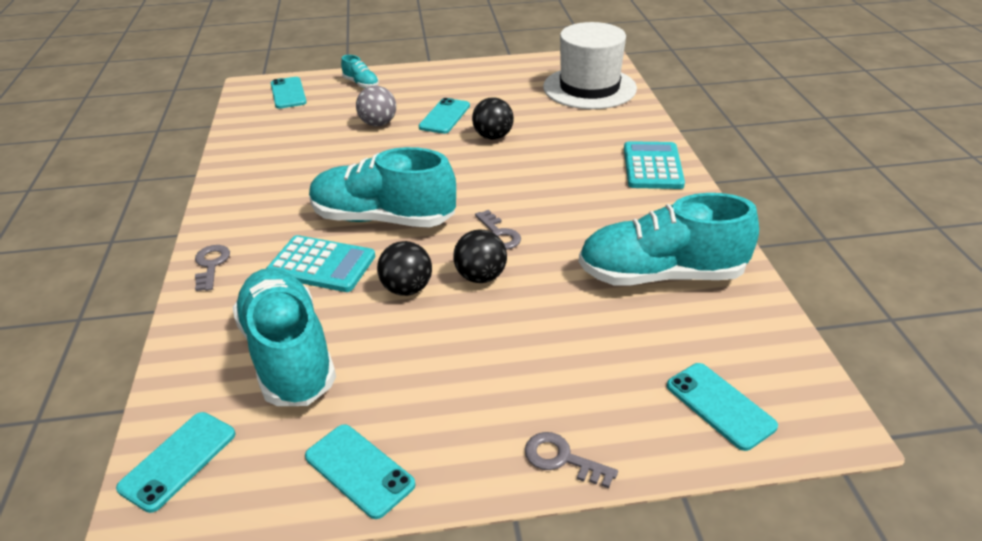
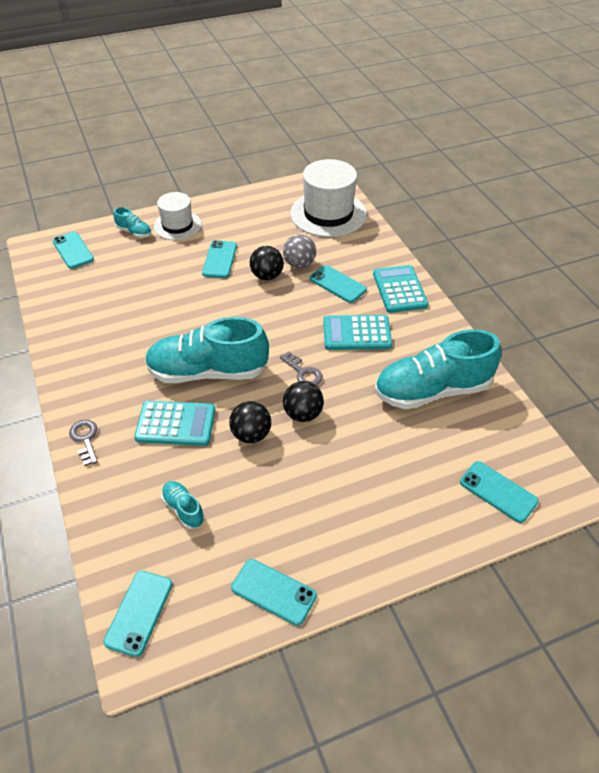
camera: 15 degrees left, 10 degrees up
turquoise shoe [232,268,336,406] -> turquoise shoe [161,481,205,529], size x0.43
grey ball [356,86,396,126] -> grey ball moved to [283,234,316,268]
grey key [525,432,618,488] -> none
none -> white hat [154,192,202,240]
none -> turquoise phone [310,265,367,303]
none -> turquoise calculator [323,315,392,350]

